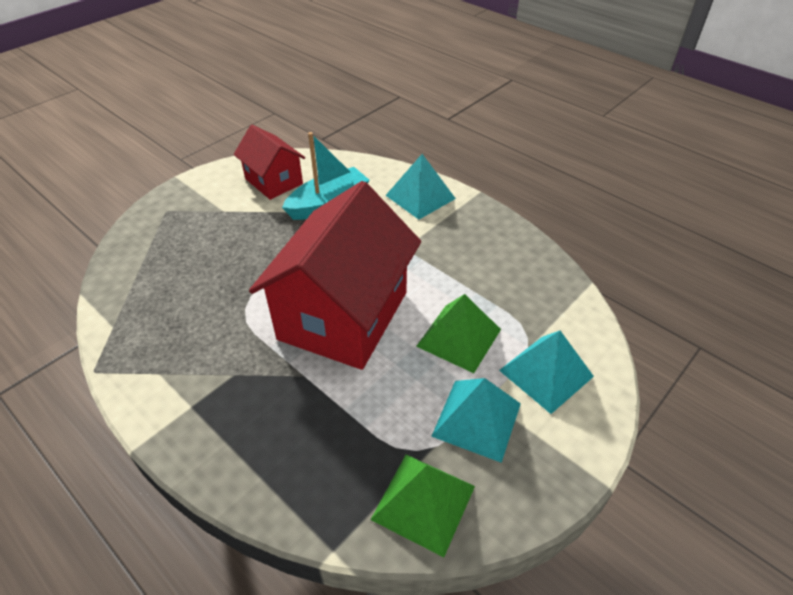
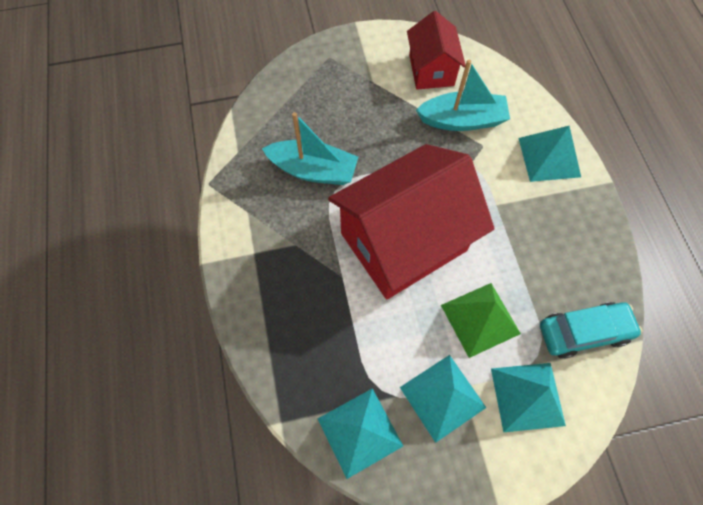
camera: 35 degrees right, 20 degrees up
green pyramid [371,454,475,557] -> turquoise pyramid [318,388,403,479]
none -> turquoise boat [262,112,358,185]
none -> turquoise car [540,302,642,359]

